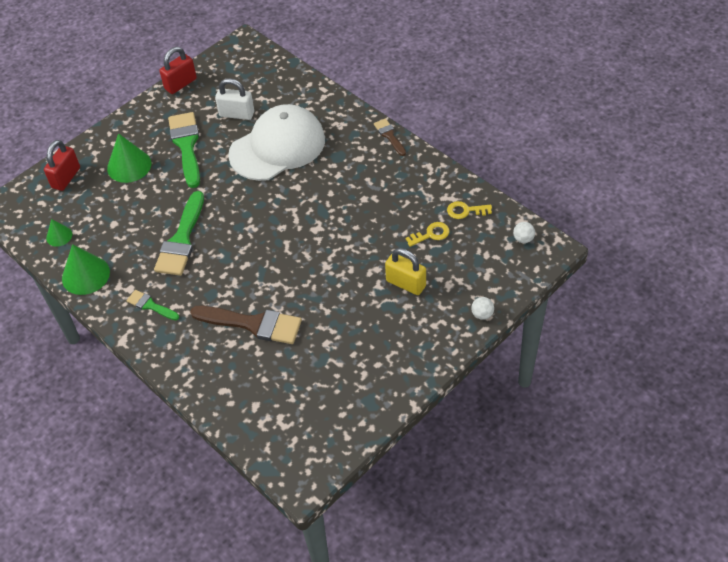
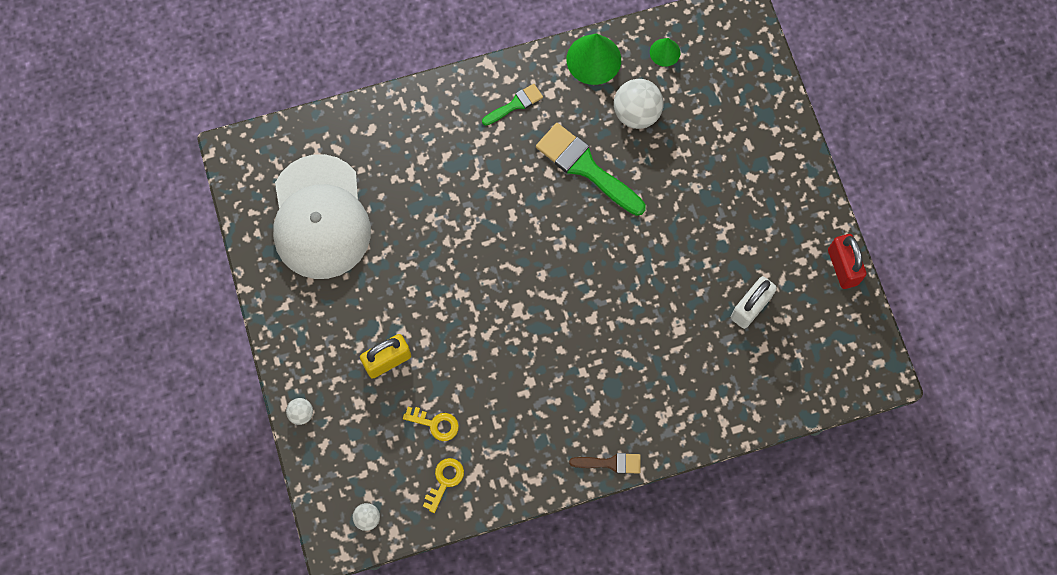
camera: 115 degrees right, 20 degrees up
red padlock [44,140,80,191] -> none
green cone [107,133,151,183] -> none
green brush [168,112,200,188] -> none
brown brush [190,306,302,344] -> none
white cap [228,104,325,181] -> white cap moved to [273,154,371,279]
yellow key [406,222,449,247] -> yellow key turned 75 degrees counterclockwise [403,407,459,441]
none -> white ball [614,79,663,129]

